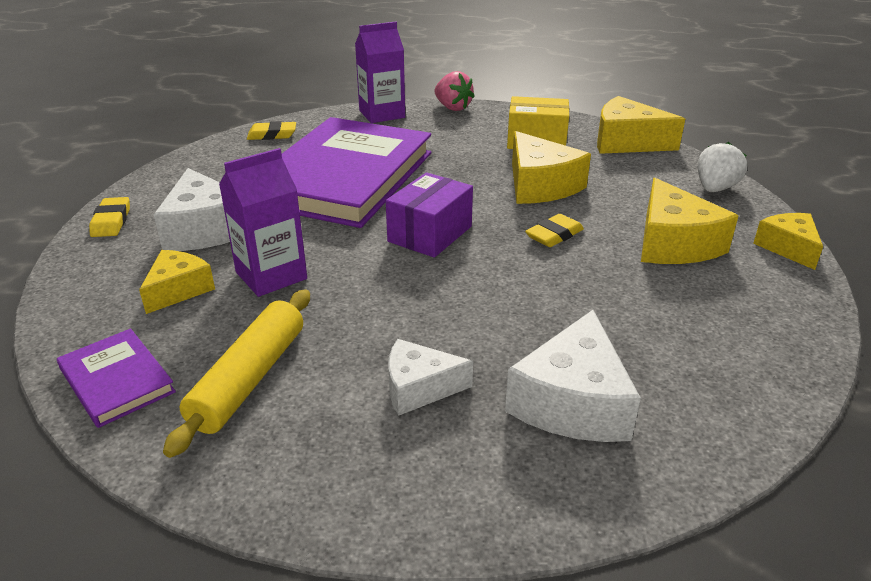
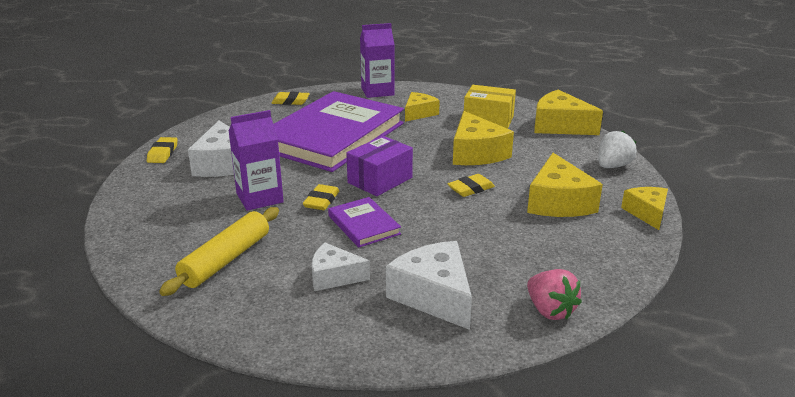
camera: 10 degrees right, 5 degrees down
purple book [57,329,176,428] -> purple book moved to [328,197,401,248]
yellow cheese [139,250,215,314] -> yellow cheese moved to [405,92,440,122]
pink strawberry [434,71,475,111] -> pink strawberry moved to [527,269,582,320]
white cheese [505,310,641,442] -> white cheese turned 120 degrees clockwise [386,241,472,330]
none -> yellow eraser [303,184,340,210]

